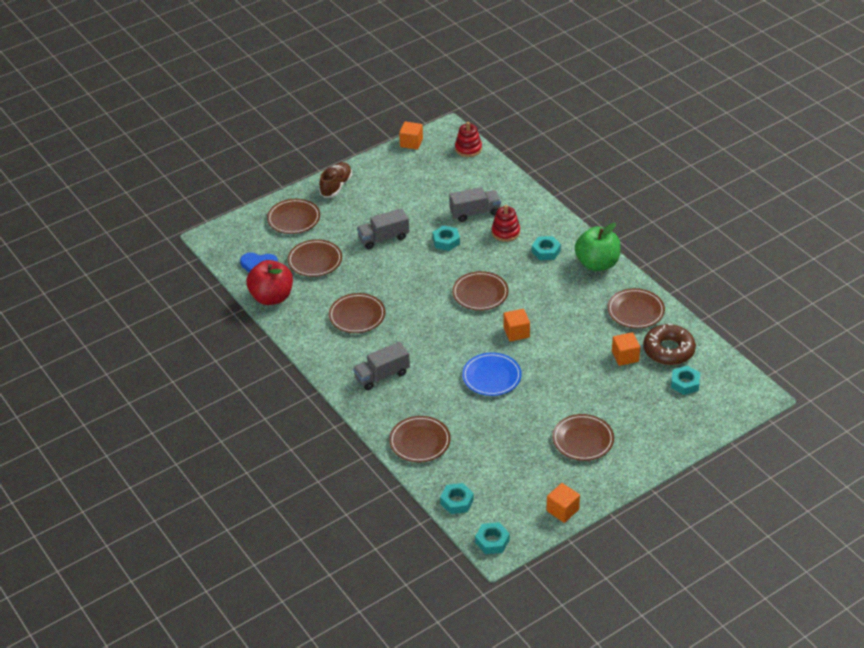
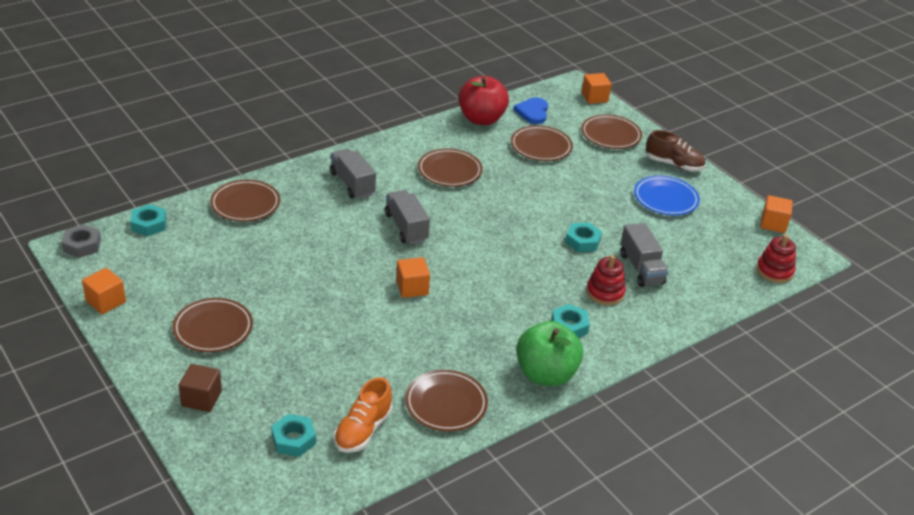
camera: 85 degrees right, 5 degrees down
grey truck [357,208,409,249] -> grey truck moved to [385,190,430,244]
brown plate [452,271,509,311] -> none
blue plate [462,352,522,396] -> blue plate moved to [634,176,700,215]
turquoise nut [475,522,510,554] -> grey nut [61,224,101,258]
orange cube [612,332,640,366] -> orange cube moved to [582,73,612,104]
brown donut [643,324,696,365] -> orange shoe [334,377,392,453]
none -> brown cube [179,364,222,412]

